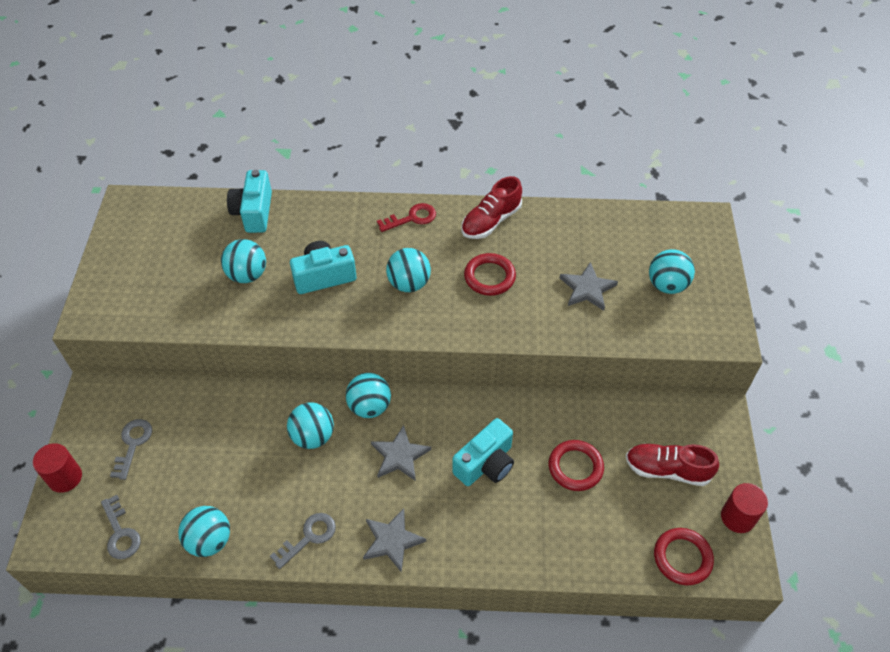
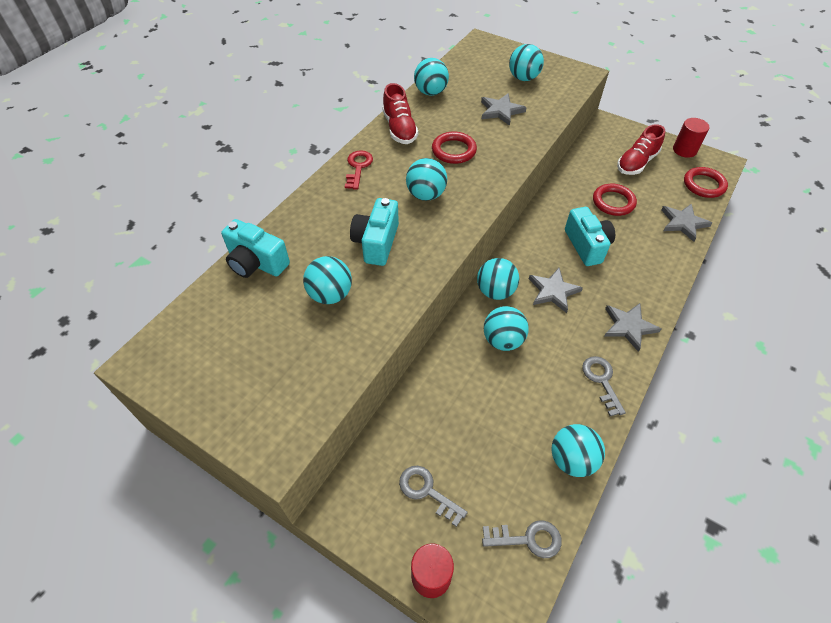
camera: 60 degrees left, 0 degrees up
none -> turquoise ball [414,58,449,96]
none -> grey star [661,203,712,242]

